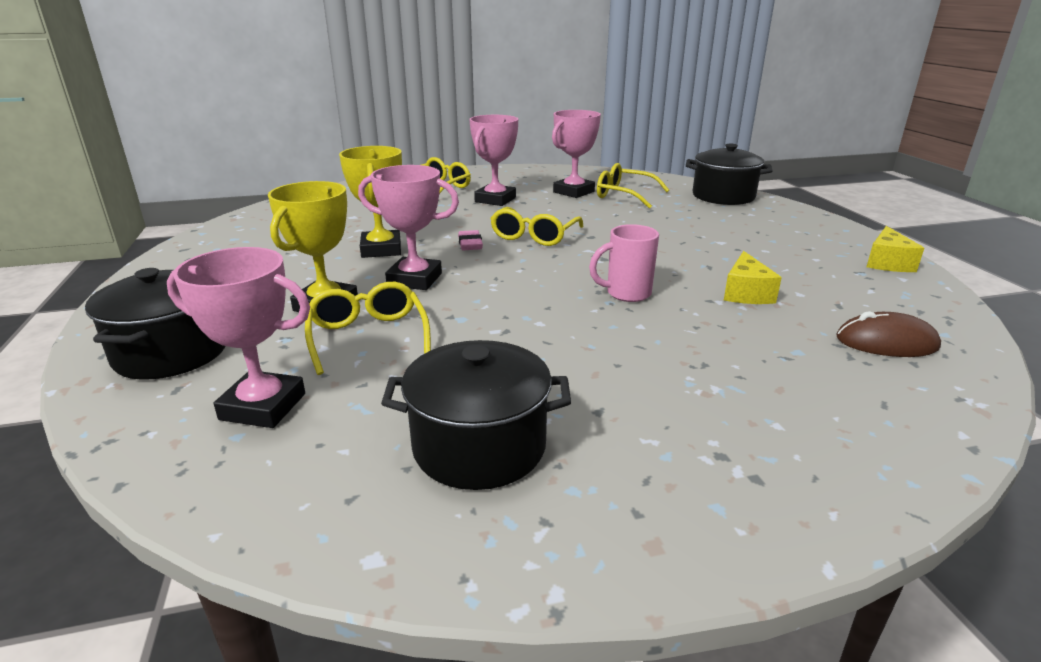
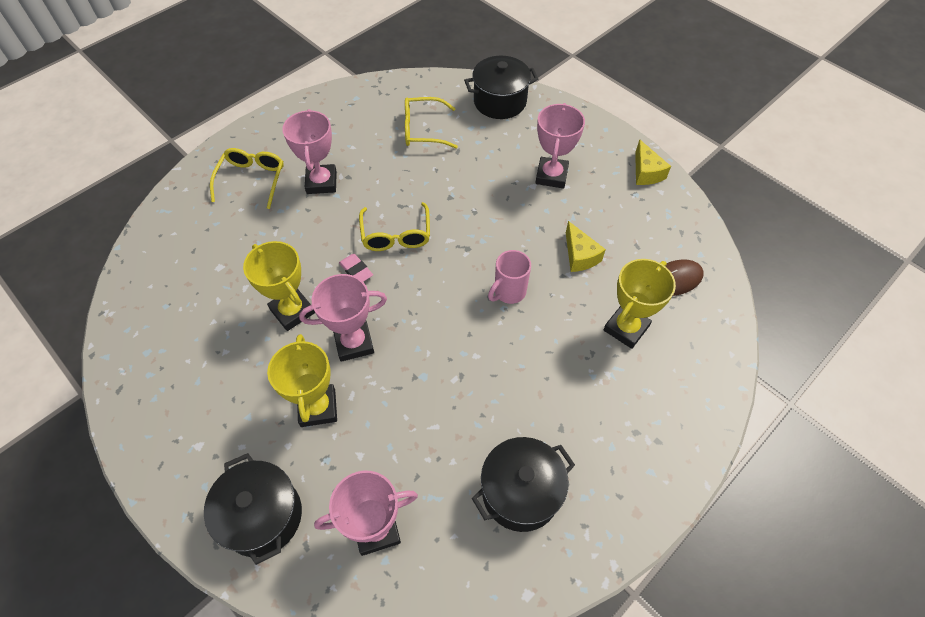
camera: 30 degrees left, 30 degrees up
yellow glasses [305,282,431,375] -> none
pink trophy [552,110,601,198] -> pink trophy moved to [535,103,585,188]
none -> yellow trophy [604,259,676,349]

